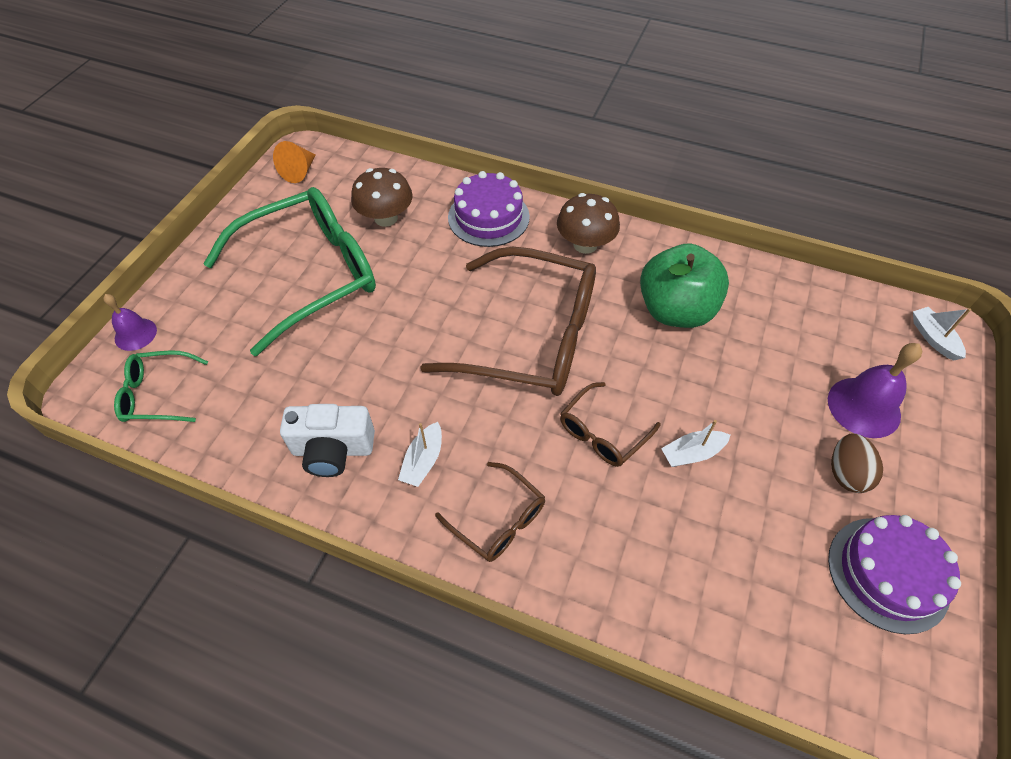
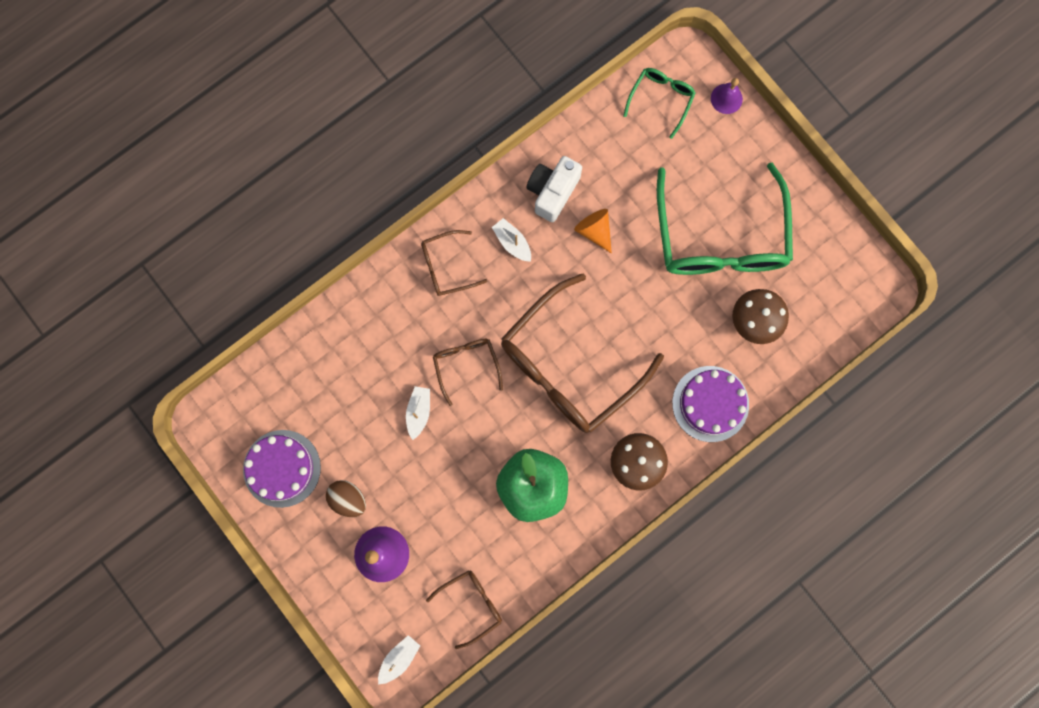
camera: 120 degrees right, 25 degrees up
orange cone [273,141,316,183] -> orange cone moved to [574,209,612,253]
white boat [913,307,971,361] -> white boat turned 60 degrees counterclockwise [378,635,420,684]
none -> brown glasses [426,570,502,649]

